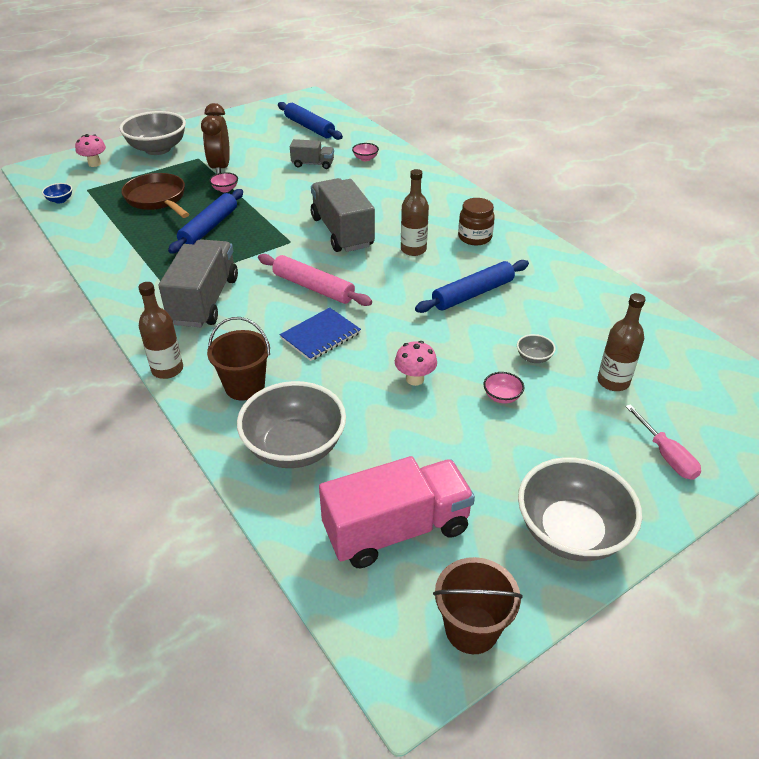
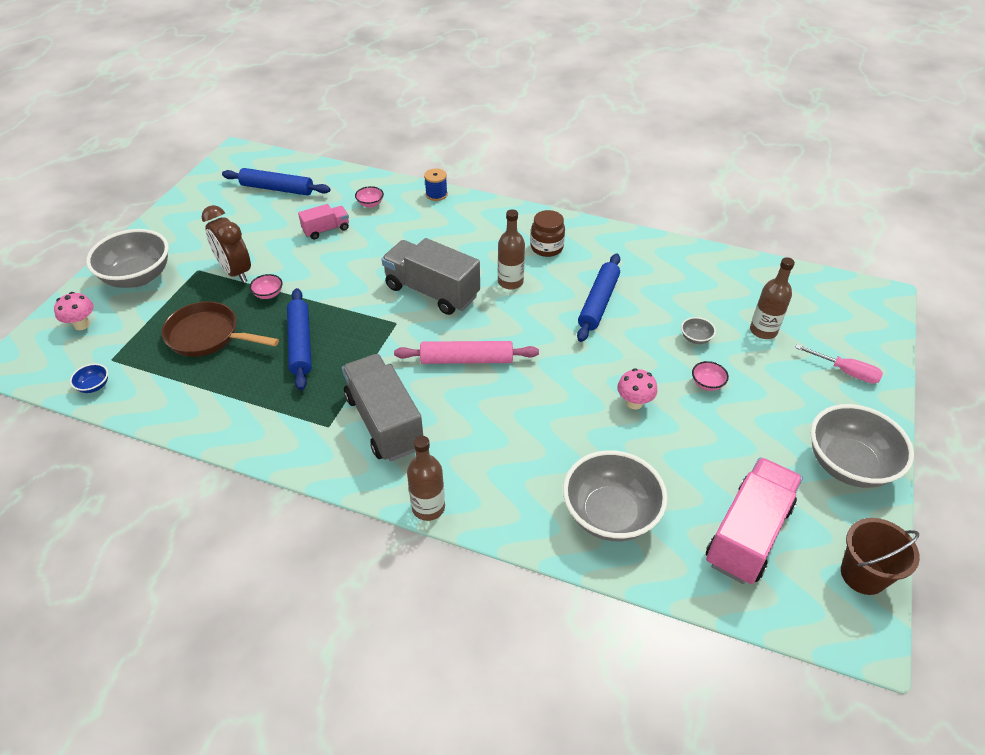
camera: 35 degrees left, 5 degrees up
brown bucket [207,317,270,401] -> none
blue notebook [280,307,361,361] -> none
grey truck [290,139,334,169] -> pink truck [298,204,349,240]
none -> blue spool [424,168,448,201]

